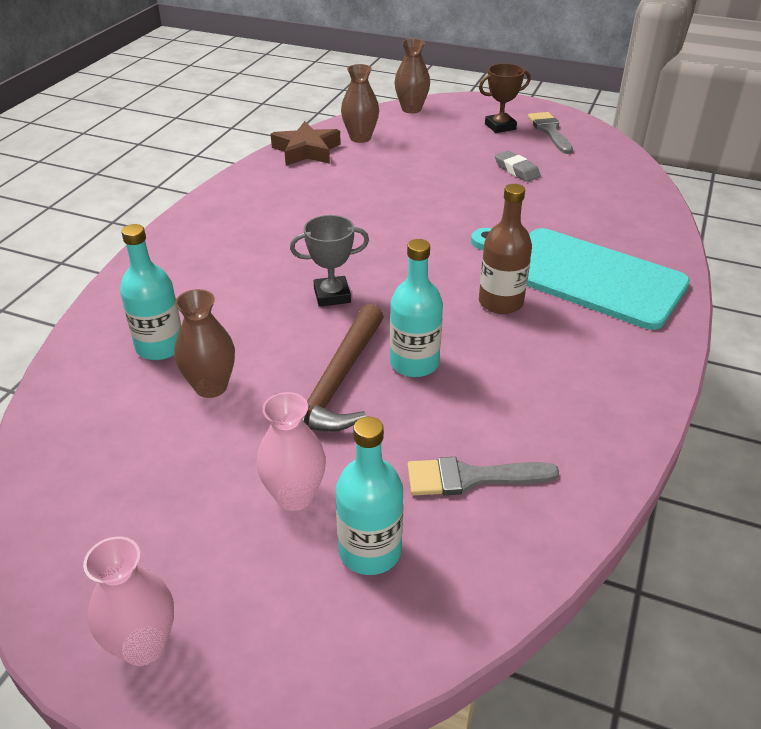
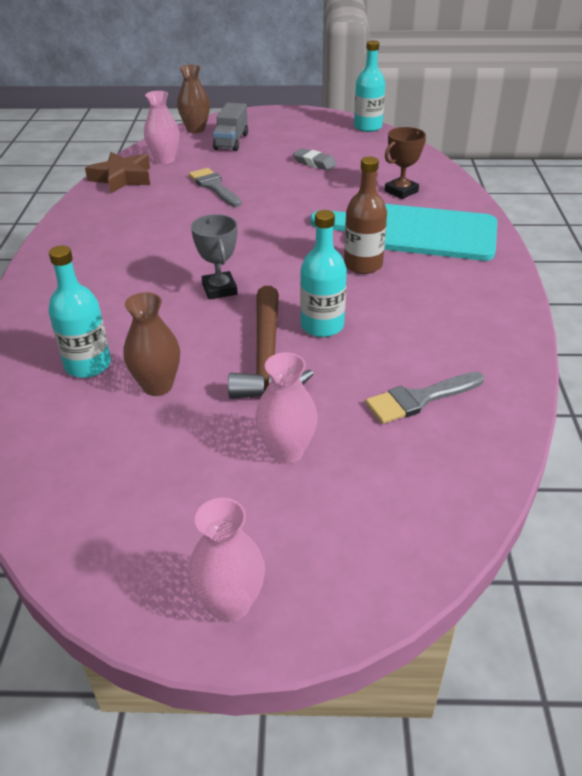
camera: 20 degrees left, 0 degrees up
grey trophy [290,215,369,307] -> grey trophy turned 75 degrees counterclockwise [191,214,238,300]
turquoise bottle [335,417,403,575] -> turquoise bottle moved to [354,40,385,132]
brown vase [341,64,379,143] -> pink vase [144,91,179,164]
brown trophy [479,63,531,133] -> brown trophy moved to [385,127,426,199]
grey brush [528,112,573,154] -> grey brush moved to [189,168,242,207]
none -> grey truck [213,103,248,151]

